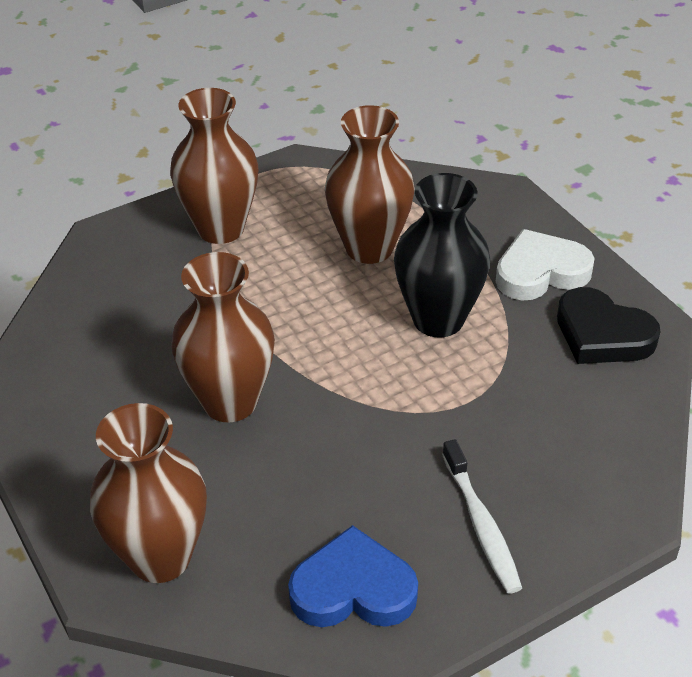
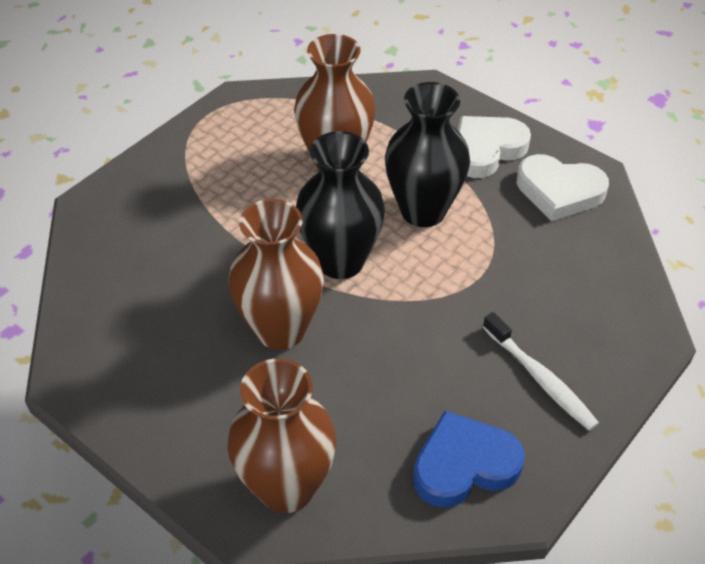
camera: 20 degrees left, 5 degrees up
brown vase [170,88,259,244] -> none
black heart [557,287,661,364] -> white heart [517,154,609,221]
none -> black vase [296,131,385,279]

